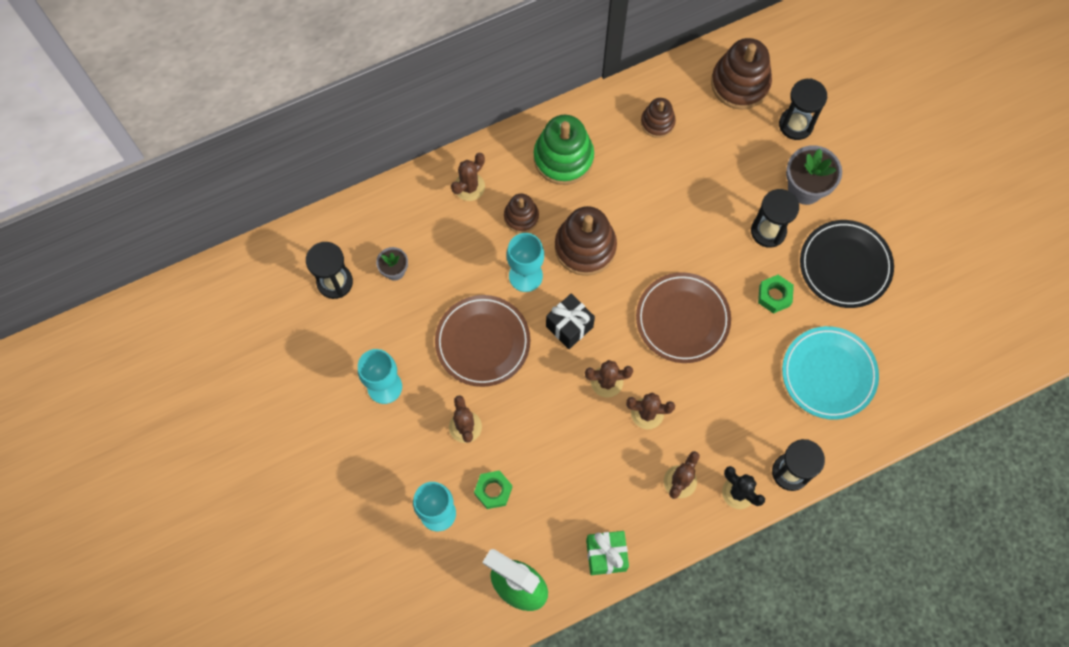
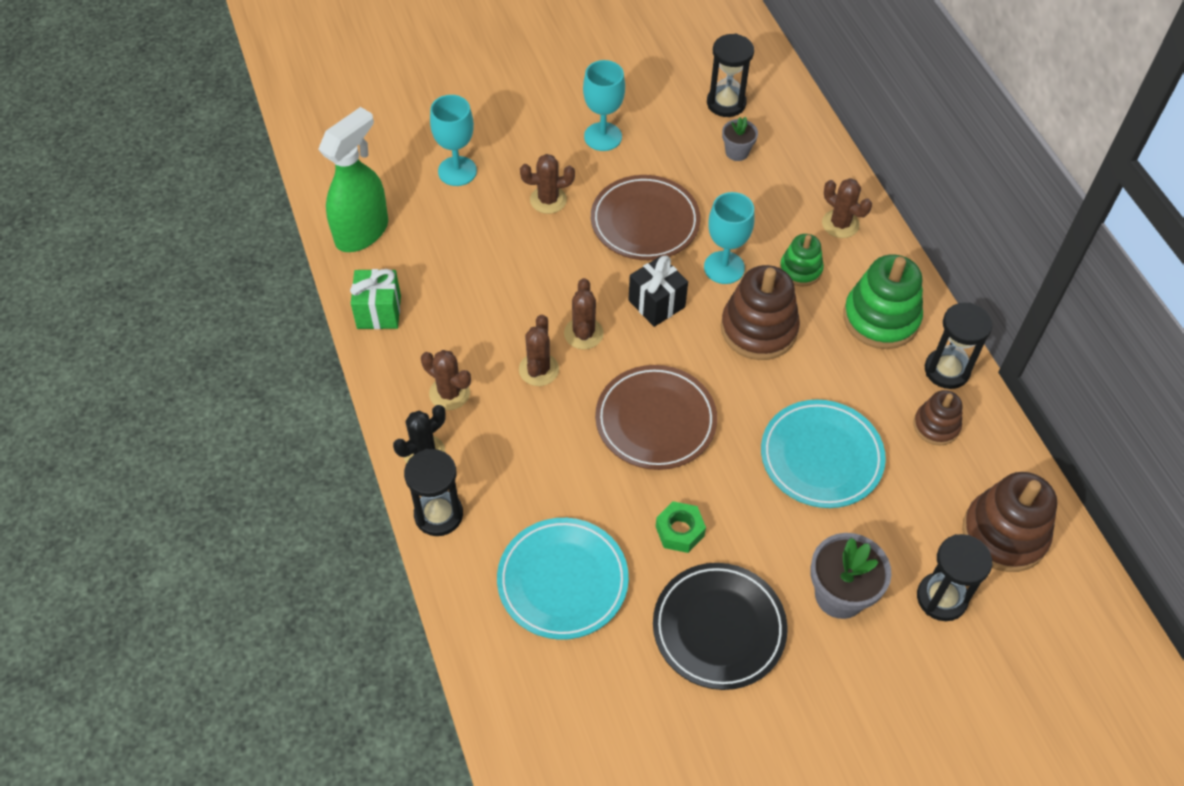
camera: 95 degrees right, 15 degrees down
green nut [474,471,512,509] -> none
brown stacking toy [504,194,539,233] -> green stacking toy [780,234,824,286]
black hourglass [751,189,799,248] -> black hourglass moved to [925,303,992,389]
none -> turquoise plate [761,400,886,508]

